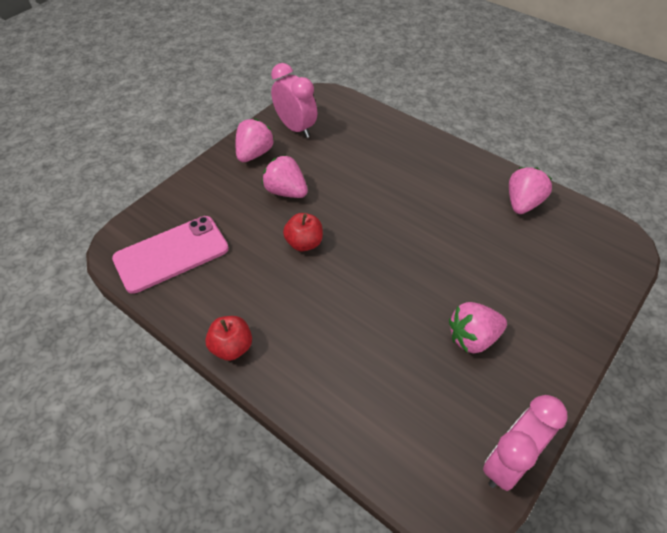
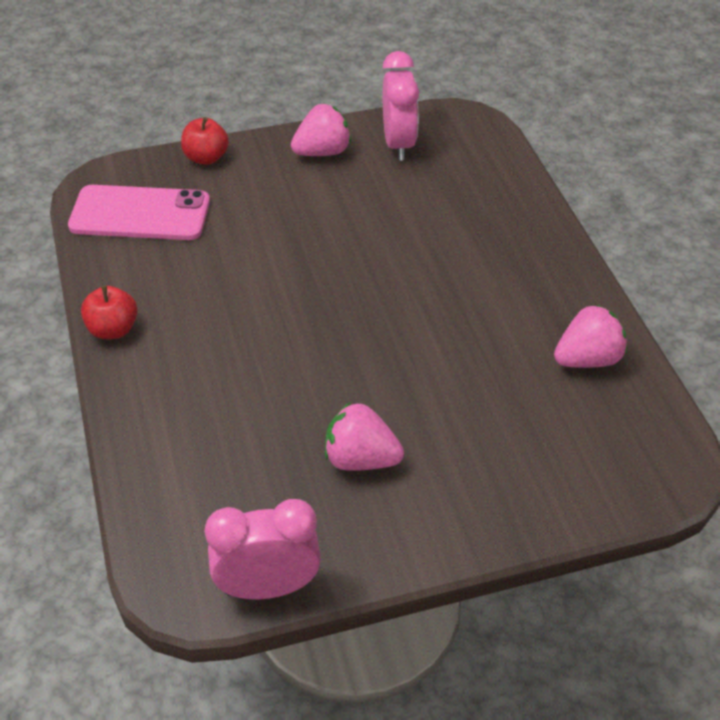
camera: 35 degrees right, 5 degrees down
pink strawberry [262,155,308,198] -> none
red apple [283,213,323,251] -> red apple moved to [181,117,229,165]

